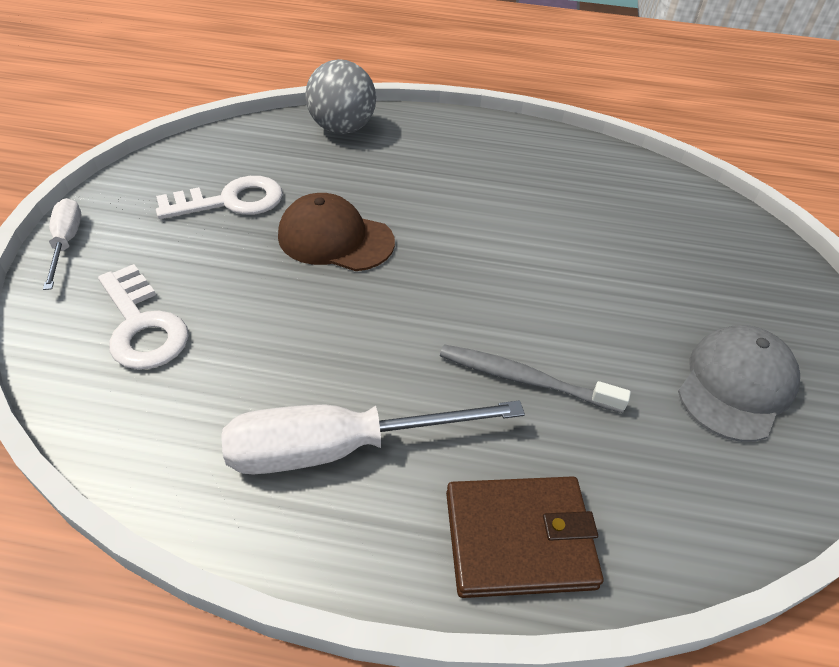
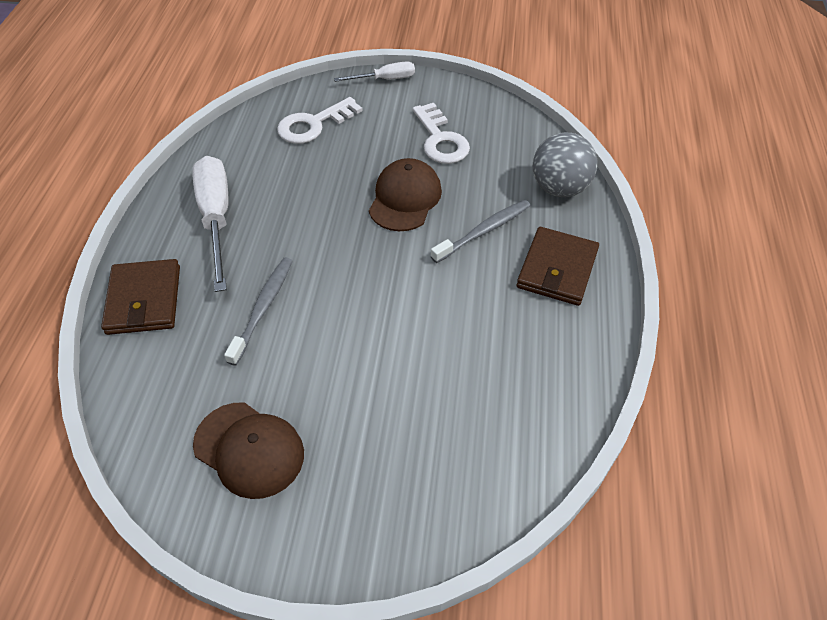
camera: 90 degrees right, 5 degrees up
grey cap [678,325,800,442] -> brown cap [193,402,304,499]
none -> grey toothbrush [431,200,530,263]
none -> brown wallet [517,227,599,306]

